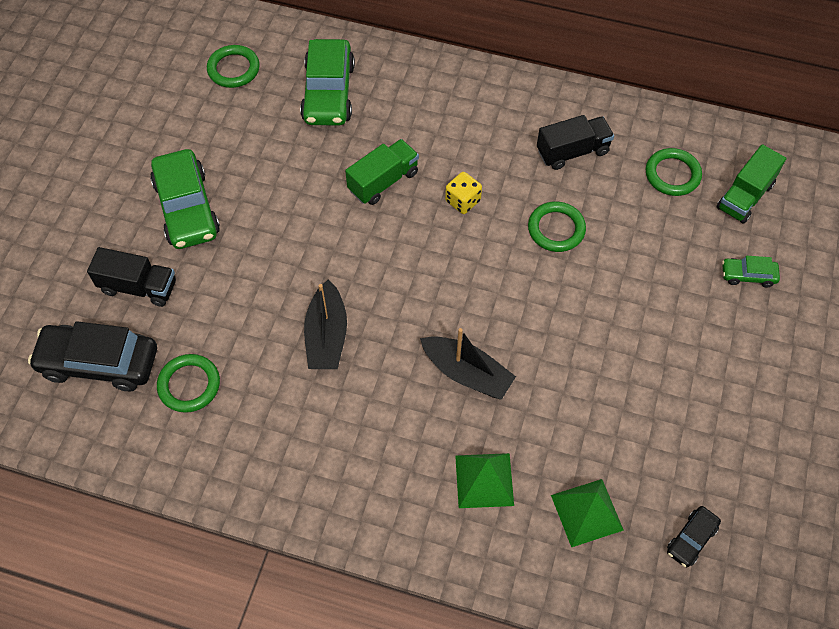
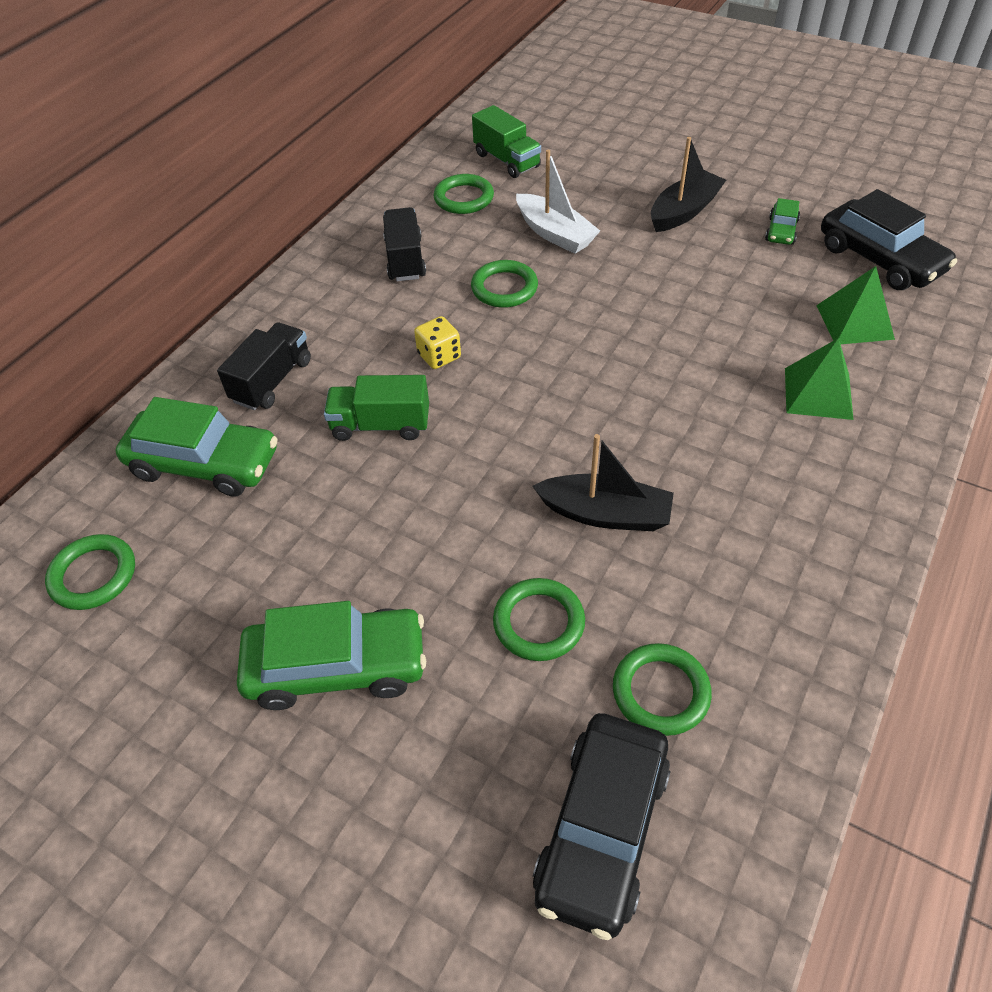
camera: 75 degrees left, 10 degrees down
black truck [87,247,176,307] -> black truck moved to [217,322,311,410]
green truck [345,139,419,205] -> green truck turned 60 degrees counterclockwise [324,375,429,441]
black boat [420,328,516,400] -> black boat moved to [651,137,726,232]
black car [667,506,721,568] -> black car [821,189,957,290], size x2.04
green car [722,256,780,287] -> green car moved to [765,198,800,245]
none -> green ring [493,578,585,661]
none -> white boat [516,150,600,254]

